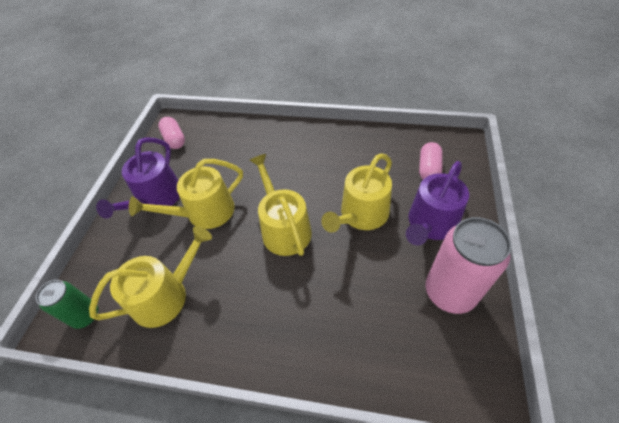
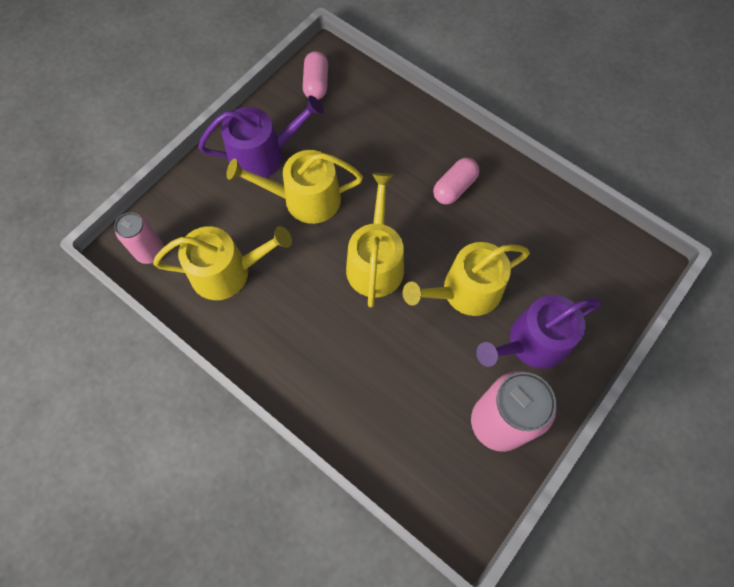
camera: 25 degrees right, 15 degrees up
green can [36,280,98,329] -> pink can [114,212,164,264]
purple watering can [96,137,180,219] -> purple watering can turned 150 degrees counterclockwise [198,95,324,179]
pink capsule [419,142,443,179] -> pink capsule moved to [433,158,479,205]

